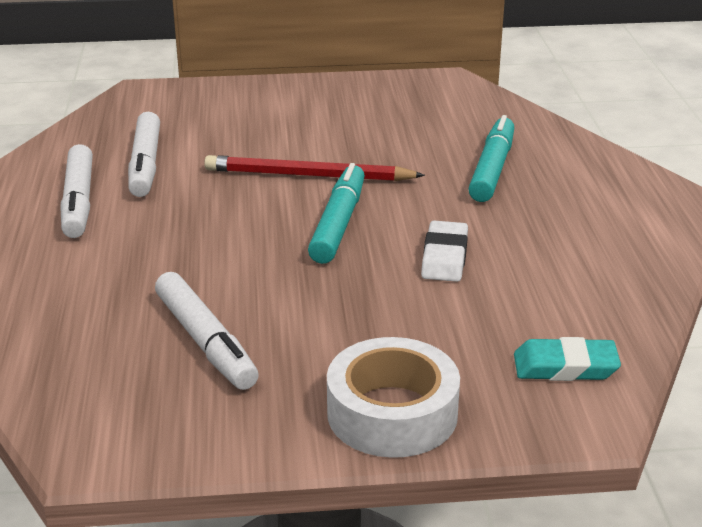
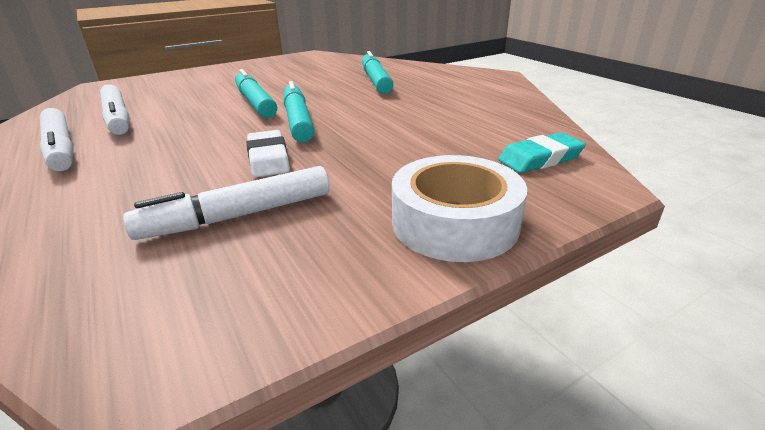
camera: 25 degrees left, 0 degrees up
white marker [155,272,259,390] -> white marker turned 120 degrees clockwise [123,166,330,240]
red pencil [204,155,425,181] -> turquoise marker [235,69,277,118]
white eraser [421,221,468,282] -> white eraser moved to [247,130,290,177]

